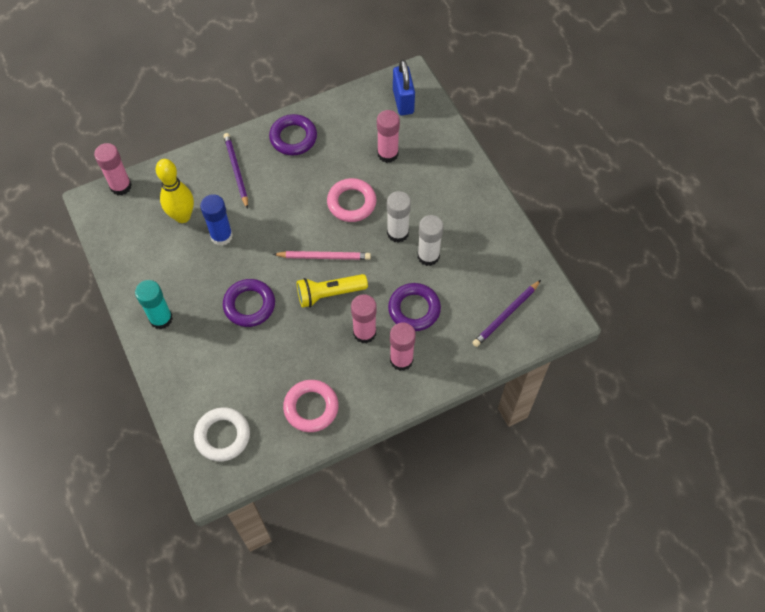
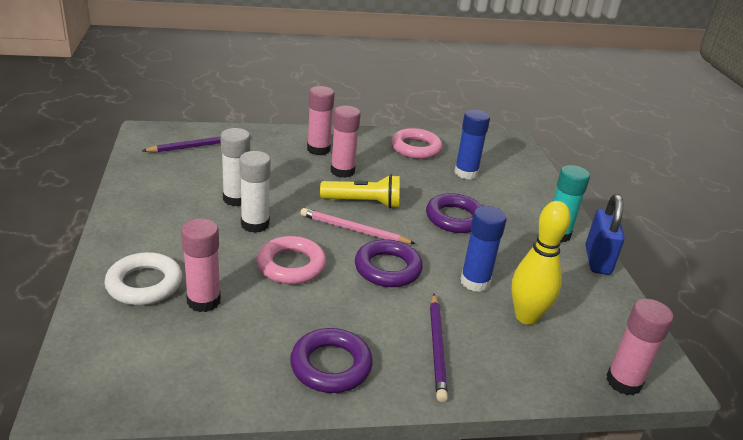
camera: 165 degrees left, 30 degrees down
white ring [194,407,250,461] -> white ring moved to [104,252,182,305]
purple ring [388,283,441,331] -> purple ring moved to [355,239,423,287]
blue padlock [393,60,415,115] -> blue padlock moved to [585,194,625,275]
none -> blue glue stick [454,110,490,180]

